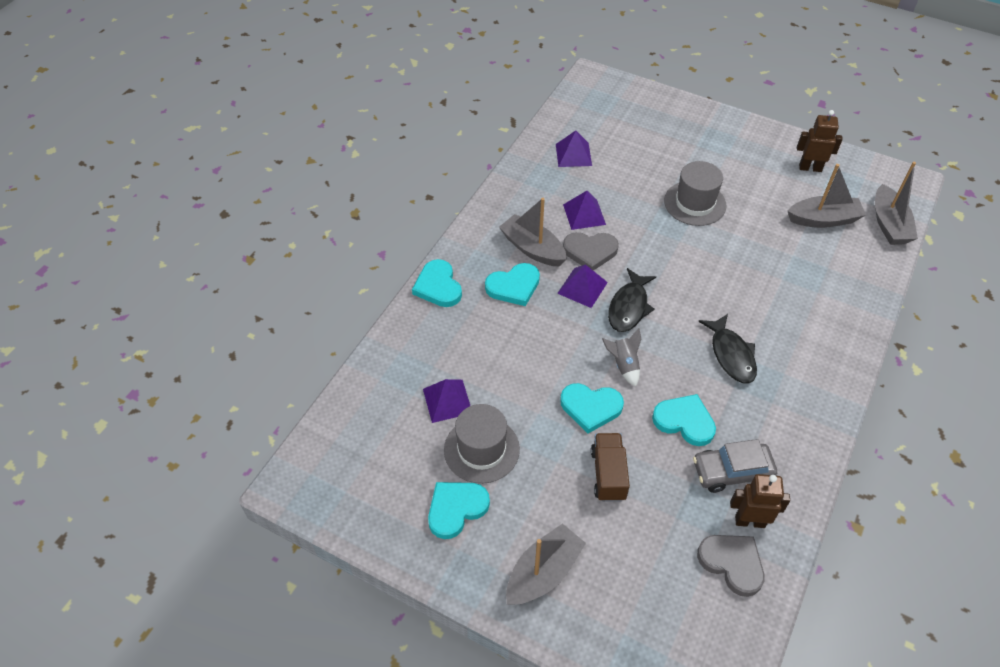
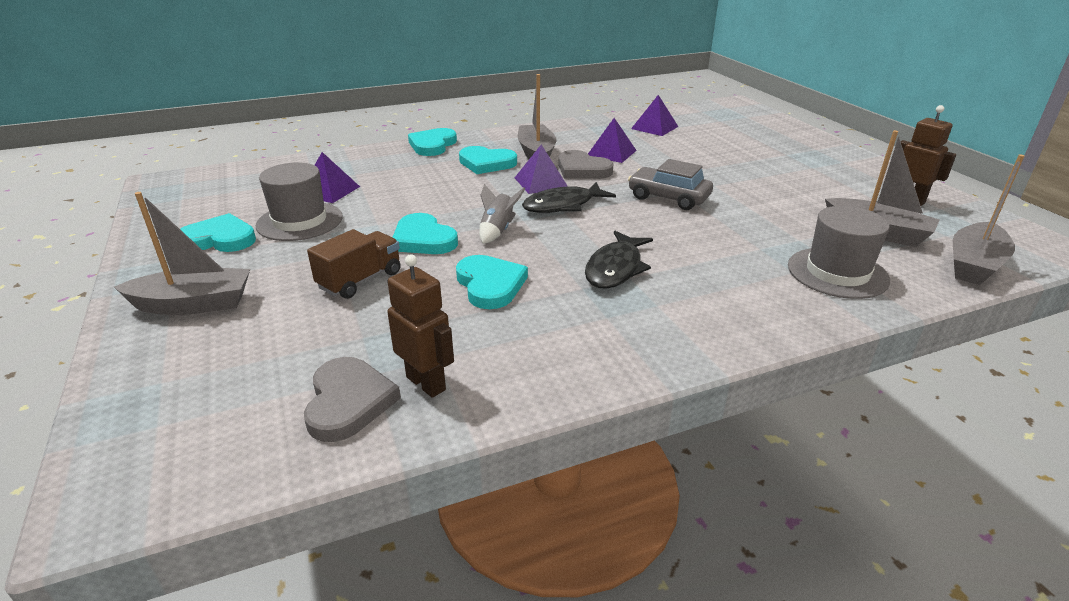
camera: 40 degrees right, 20 degrees down
grey hat [664,161,726,226] -> grey hat moved to [788,206,890,299]
grey car [693,439,777,493] -> grey car moved to [628,159,713,210]

